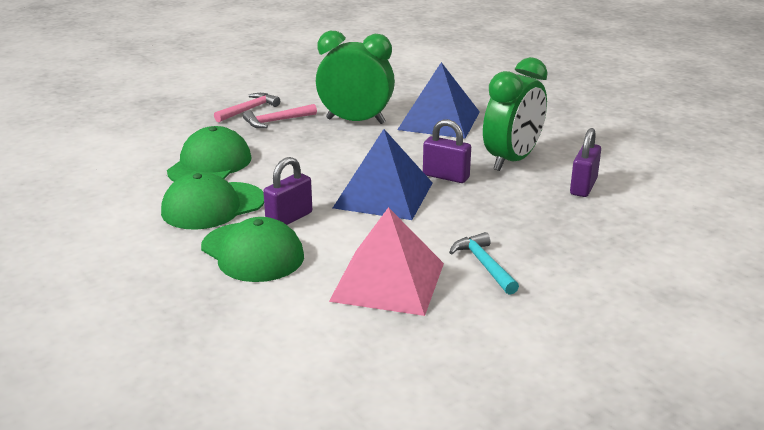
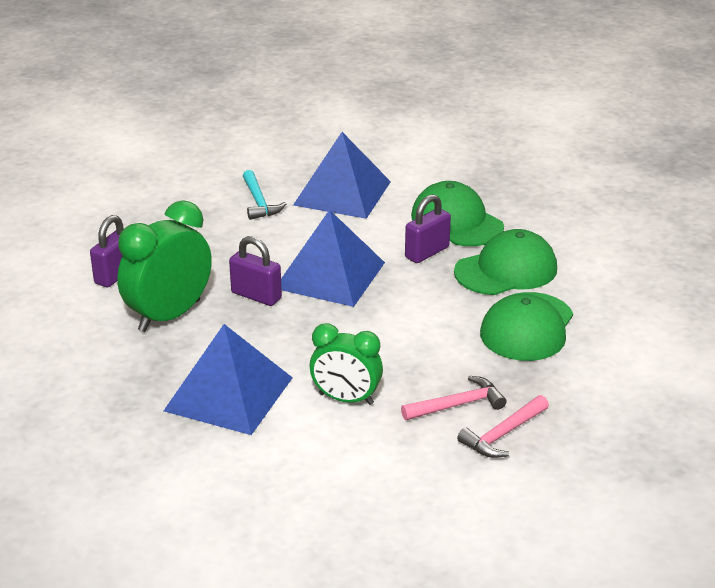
camera: 175 degrees left, 5 degrees up
green clock [316,31,395,124] -> green clock [310,323,383,405], size x0.66
pink pyramid [329,207,444,316] -> blue pyramid [293,132,391,219]

